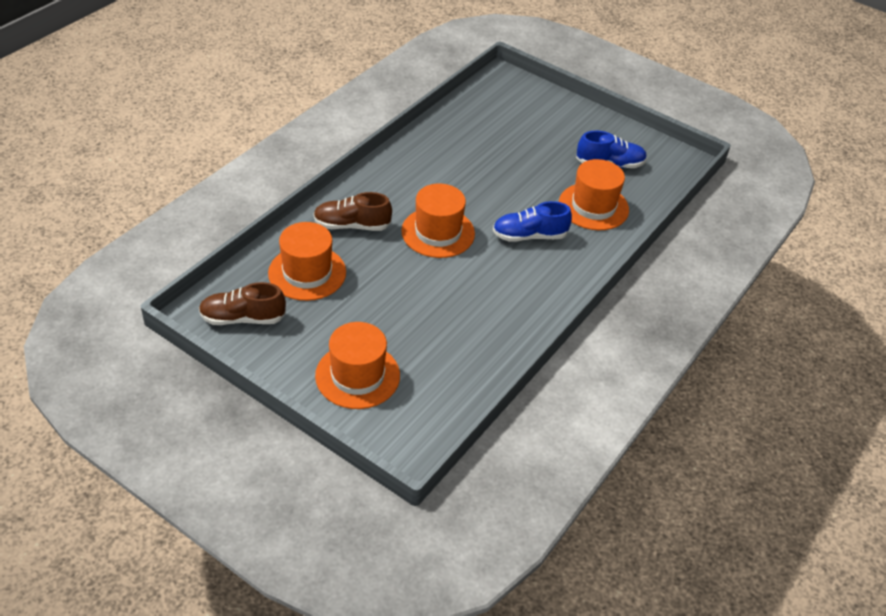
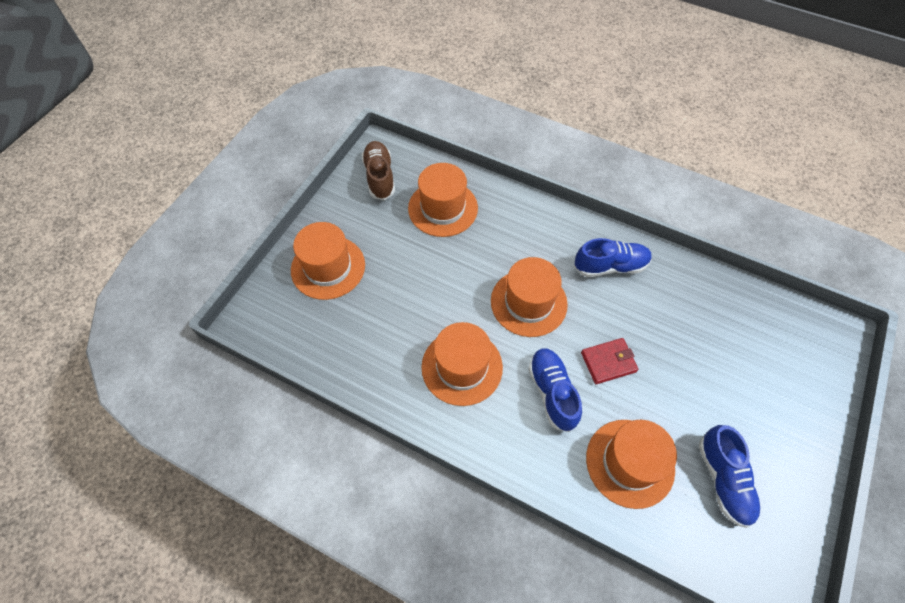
camera: 85 degrees right, 15 degrees up
brown shoe [314,192,392,231] -> none
none -> orange hat [421,322,503,406]
none -> blue shoe [574,238,652,277]
none -> red wallet [581,338,638,384]

